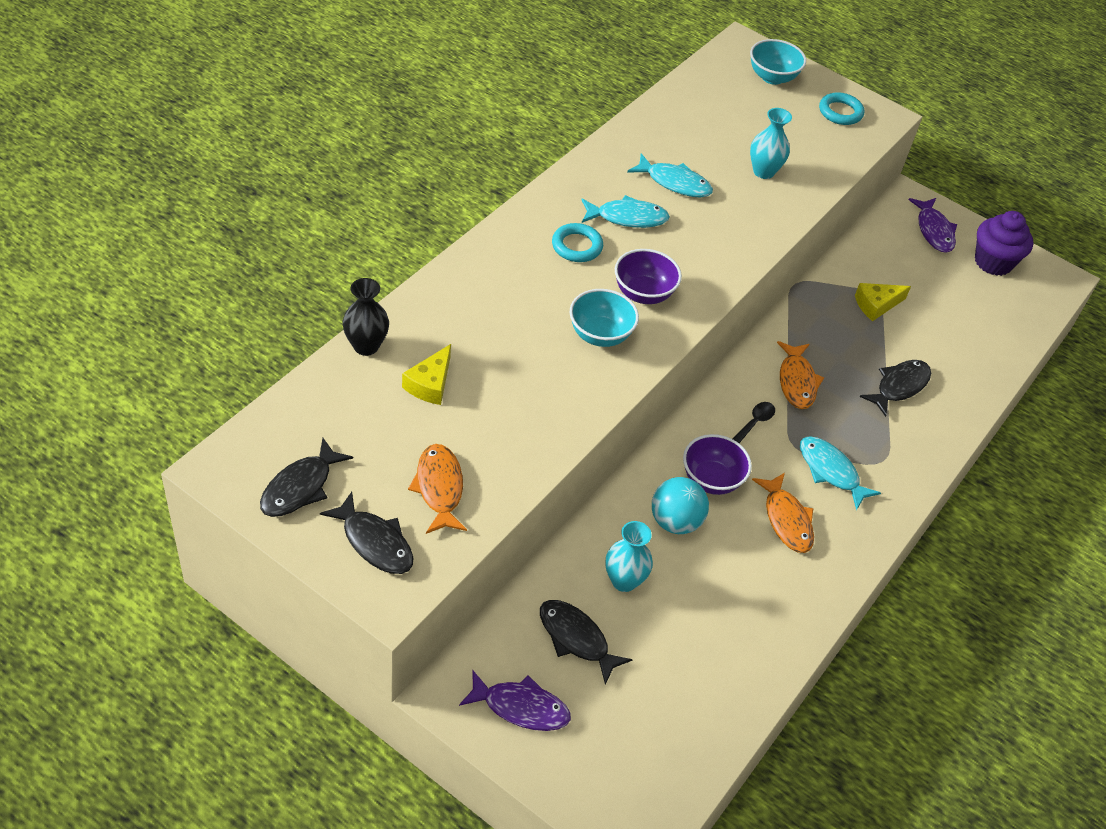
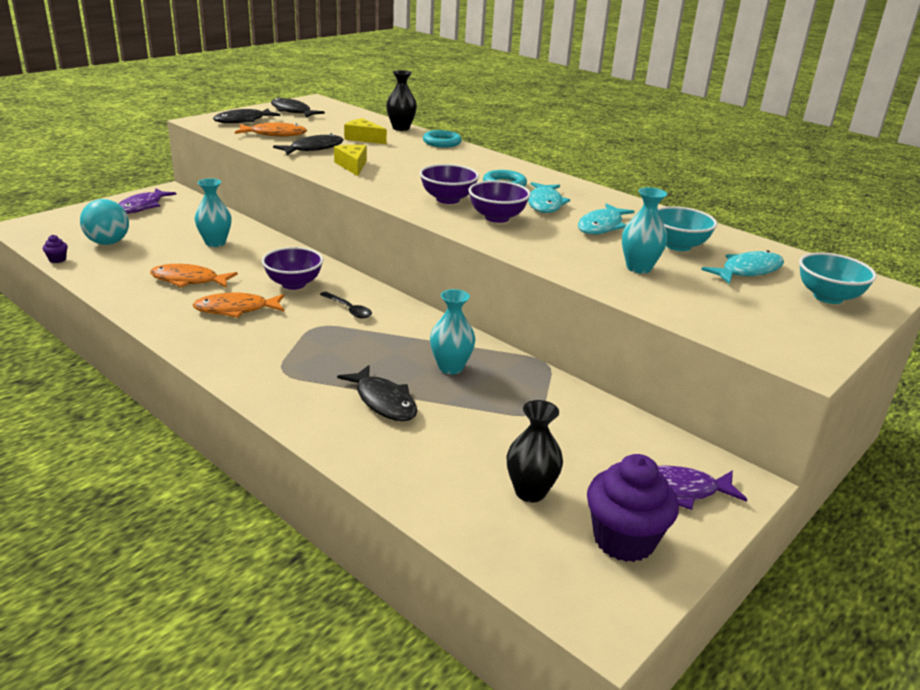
camera: 100 degrees right, 20 degrees down
black fish [540,600,633,685] -> black fish moved to [273,133,344,155]
turquoise bowl [570,289,639,347] -> turquoise bowl moved to [658,206,717,251]
turquoise ball [652,477,709,534] -> turquoise ball moved to [80,199,129,245]
orange fish [777,341,824,409] -> orange fish moved to [150,264,238,288]
turquoise fish [800,436,881,510] -> turquoise fish moved to [701,250,784,284]
turquoise ring [819,92,864,125] -> turquoise ring moved to [423,130,462,148]
yellow cheese [855,283,911,321] -> yellow cheese moved to [334,145,367,176]
none -> purple cupcake [43,235,68,263]
none -> turquoise vase [430,289,475,374]
none -> purple bowl [468,180,531,223]
none -> black vase [507,400,563,502]

